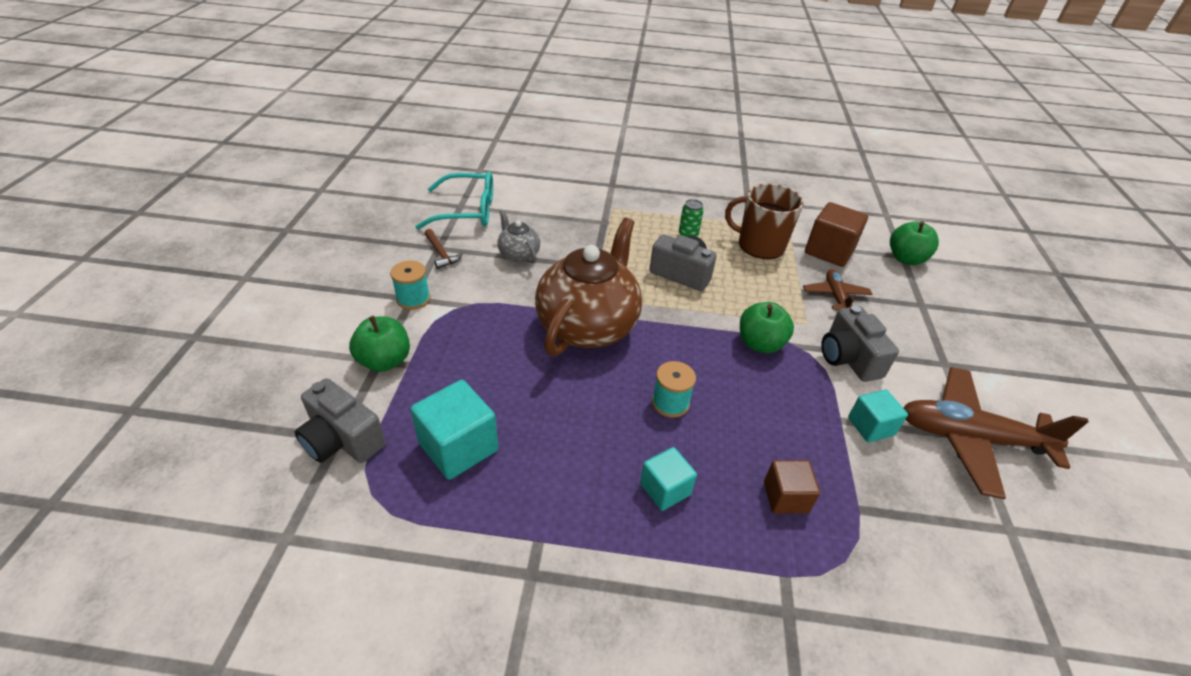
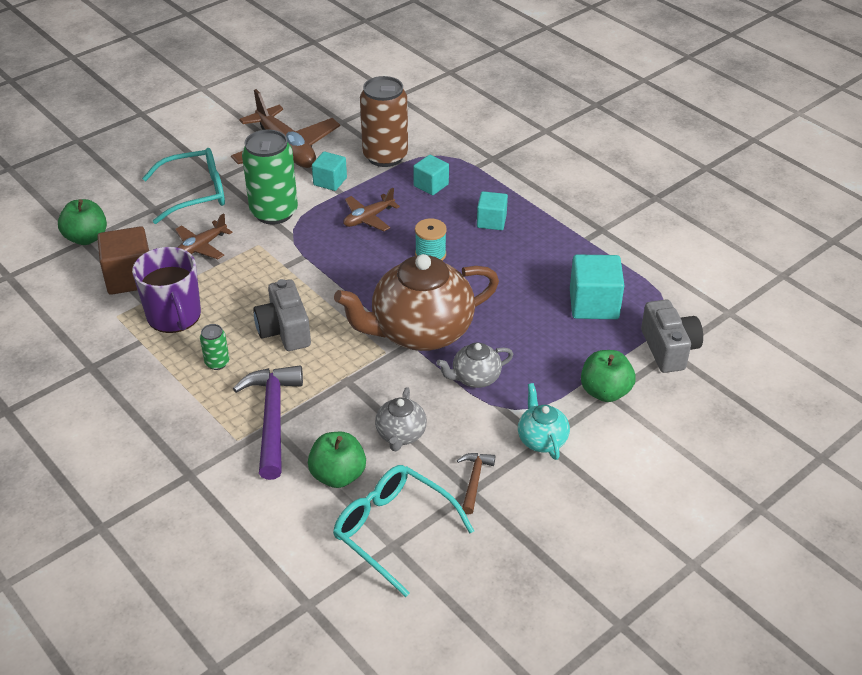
camera: 135 degrees left, 0 degrees up
turquoise spool [390,260,431,310] -> turquoise teapot [518,383,570,460]
brown mug [725,183,804,259] -> purple mug [132,247,201,333]
green apple [740,302,794,353] -> green apple moved to [308,432,366,488]
brown cube [764,460,820,514] -> turquoise cube [413,155,449,195]
grey camera [821,305,899,382] -> green can [242,130,298,225]
none -> turquoise glasses [142,148,225,224]
none -> purple hammer [233,366,303,480]
none -> brown plane [343,188,400,231]
none -> brown can [360,76,408,167]
none -> grey teapot [436,342,513,388]

